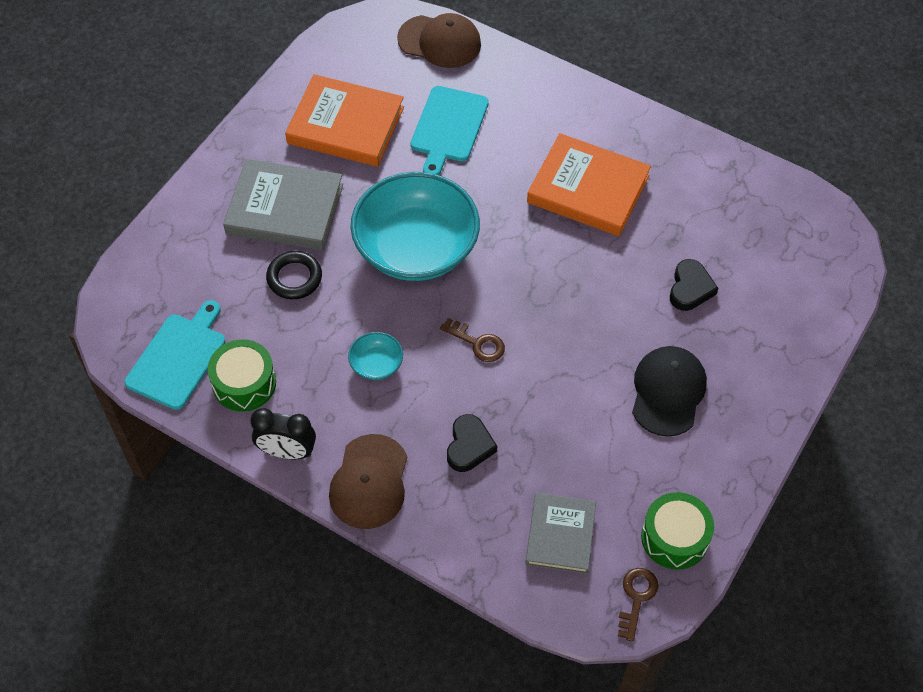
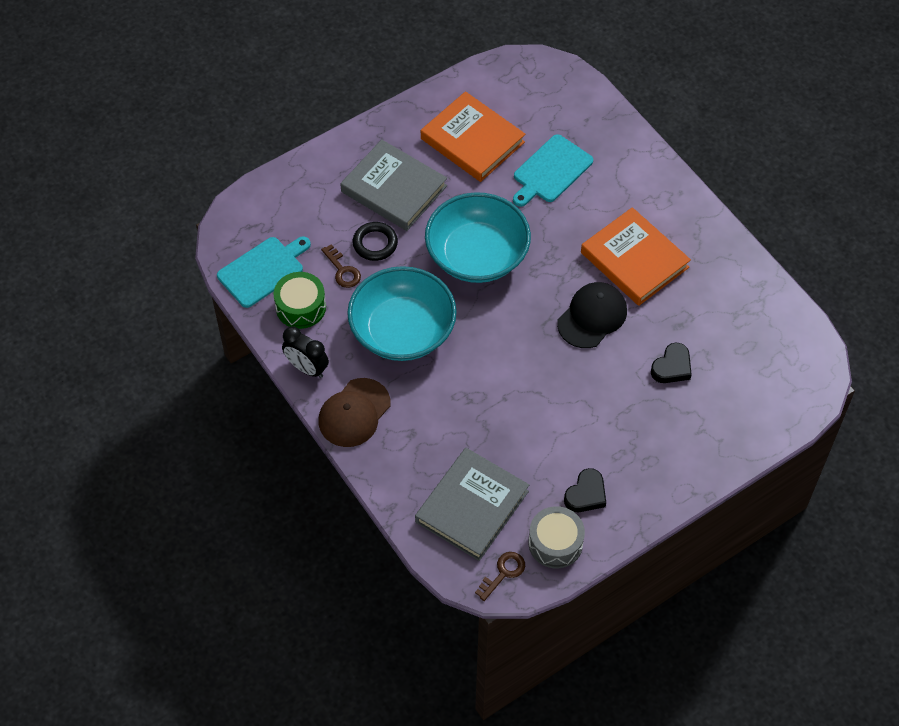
camera: 25 degrees right, 0 degrees up
turquoise bowl [348,332,403,380] -> turquoise bowl [347,266,457,361], size x2.44
brown cap [397,13,481,68] -> none
brown key [440,318,505,362] -> brown key moved to [321,244,361,288]
black heart [447,414,497,472] -> black heart moved to [564,468,606,512]
grey book [525,493,596,574] -> grey book [415,448,529,561], size x1.55
black cap [632,346,707,437] -> black cap moved to [557,282,627,348]
green drum [641,492,714,569] -> grey drum [529,506,585,569]

